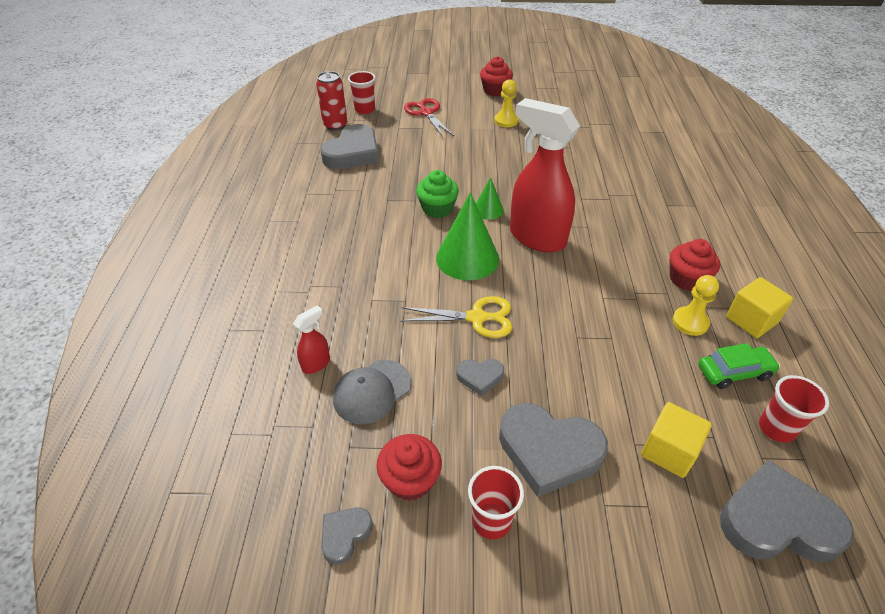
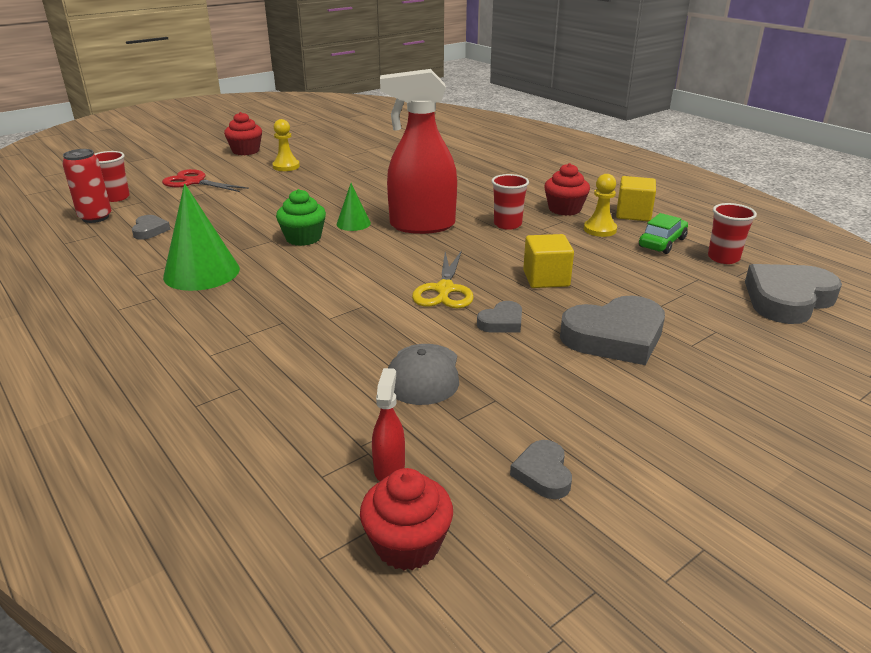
camera: 40 degrees left, 15 degrees down
red spray bottle [293,305,330,374] -> red spray bottle moved to [372,368,405,481]
grey heart [320,124,379,169] -> grey heart [132,215,170,240], size x0.50
red cupcake [377,434,442,501] -> red cupcake moved to [360,468,453,570]
yellow scissors [400,296,512,338] -> yellow scissors turned 135 degrees clockwise [412,250,474,308]
green cone [436,192,499,280] -> green cone moved to [163,183,240,291]
red cup [468,466,524,540] -> red cup moved to [491,174,529,230]
yellow cube [641,402,712,478] -> yellow cube moved to [523,234,574,288]

